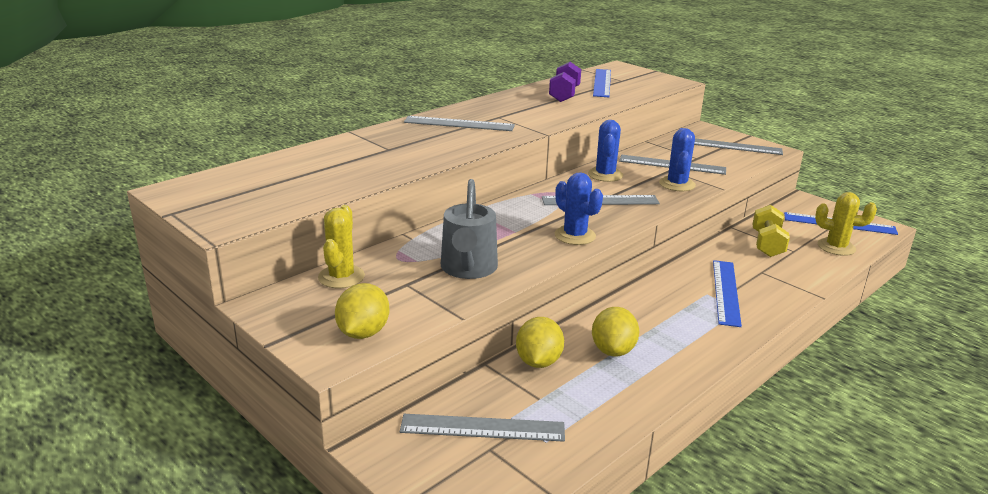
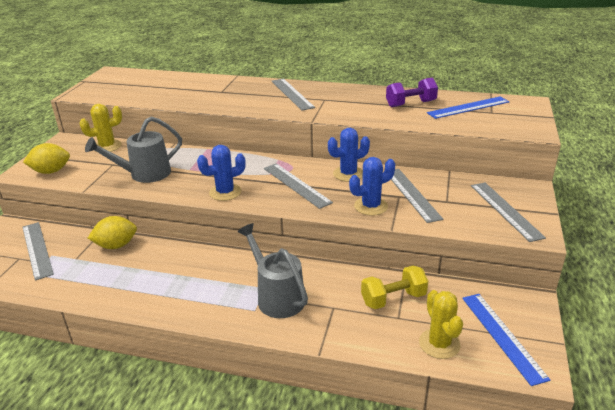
camera: 60 degrees right, 5 degrees up
blue cactus [555,172,603,245] -> blue cactus turned 45 degrees clockwise [197,145,246,201]
yellow lemon [592,307,639,356] -> none
blue ruler [713,260,742,327] -> grey watering can [237,223,308,318]

